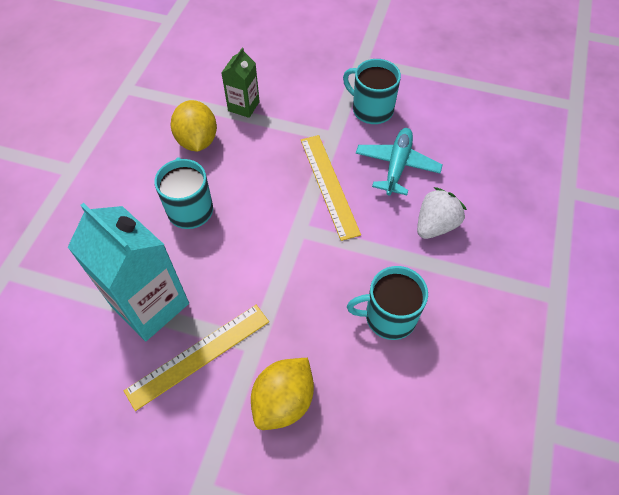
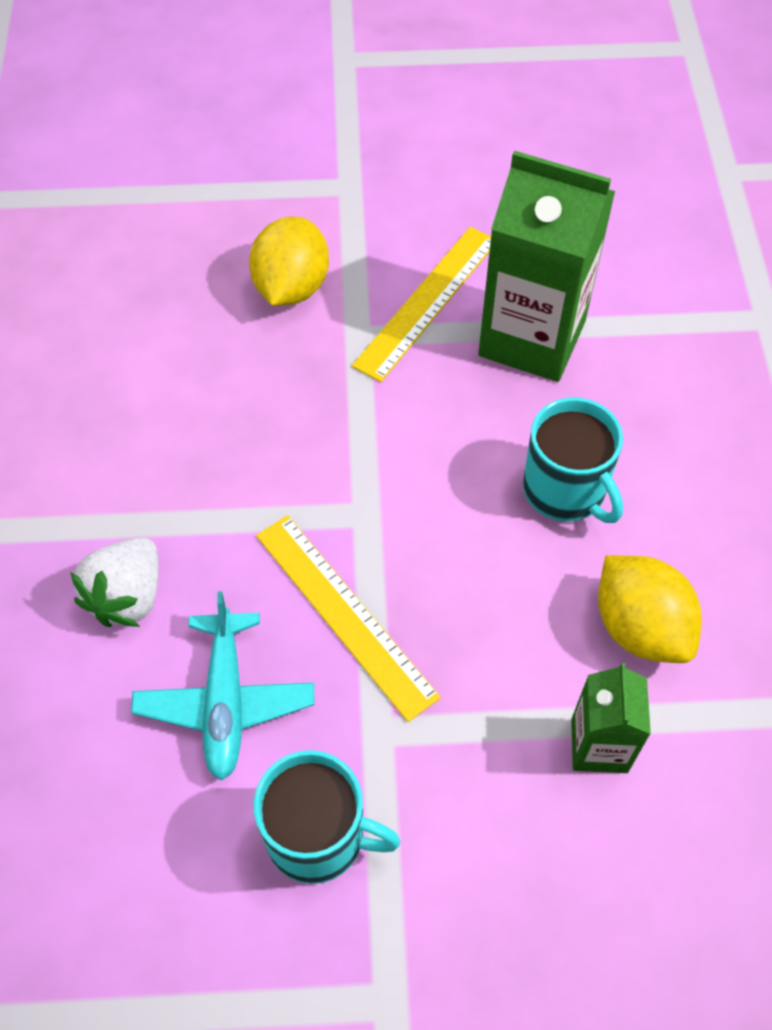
camera: 160 degrees right, 0 degrees up
turquoise carton [68,203,189,341] -> green carton [478,151,615,382]
turquoise mug [347,266,428,340] -> none

